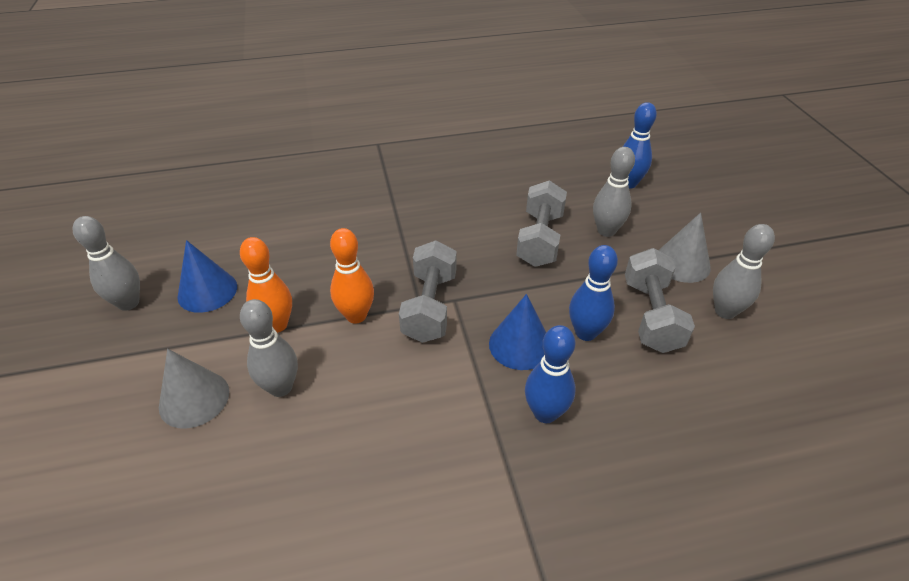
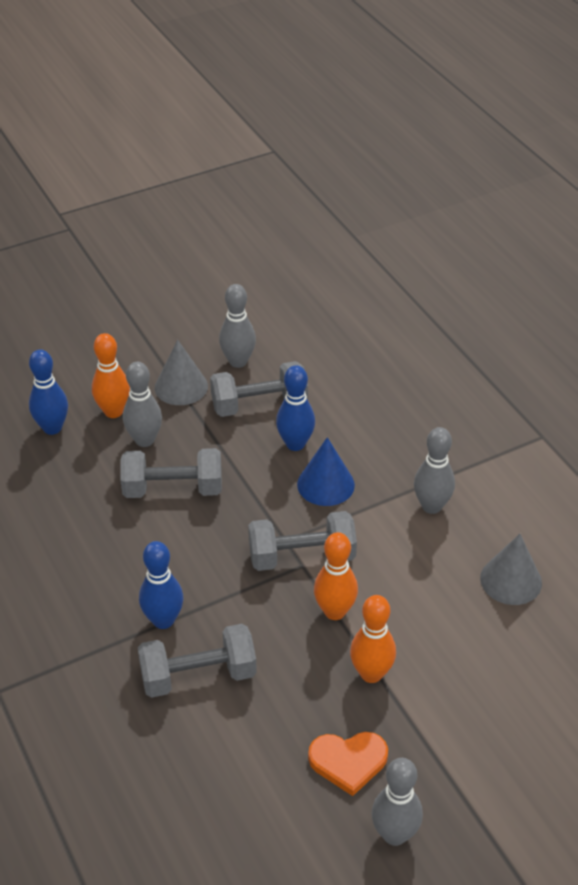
camera: 105 degrees left, 0 degrees up
grey cone [159,349,229,429] -> grey cone moved to [480,534,542,605]
blue cone [177,240,237,313] -> orange heart [308,732,388,796]
grey bowling pin [240,299,298,397] -> grey bowling pin moved to [414,427,455,514]
blue bowling pin [525,325,575,423] -> blue bowling pin moved to [139,541,184,629]
none -> orange bowling pin [92,333,130,418]
none -> grey dumbbell [138,624,257,698]

